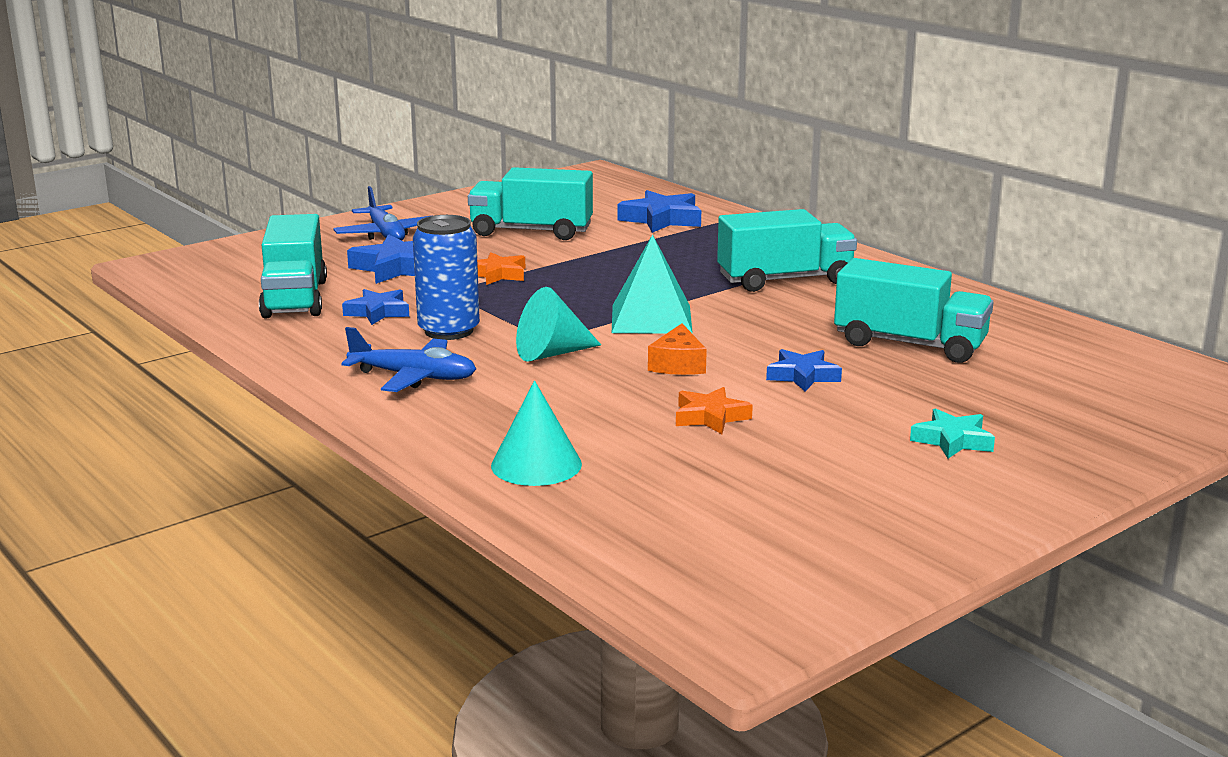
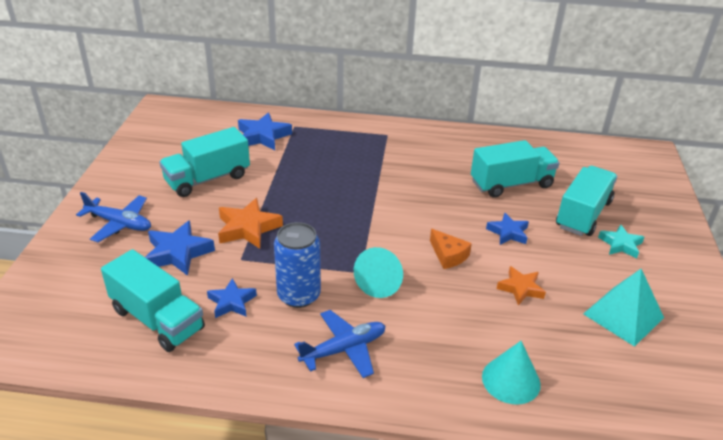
camera: 45 degrees left, 15 degrees up
orange star [477,252,525,285] -> orange star [218,198,283,249], size x1.53
turquoise pyramid [612,234,693,334] -> turquoise pyramid moved to [583,269,664,347]
turquoise truck [717,209,857,292] -> turquoise truck moved to [556,166,617,236]

